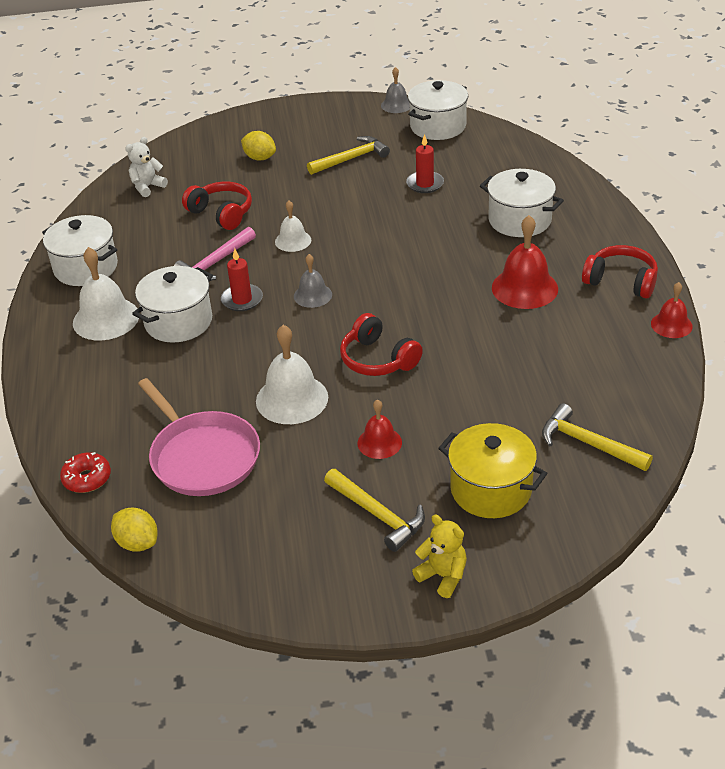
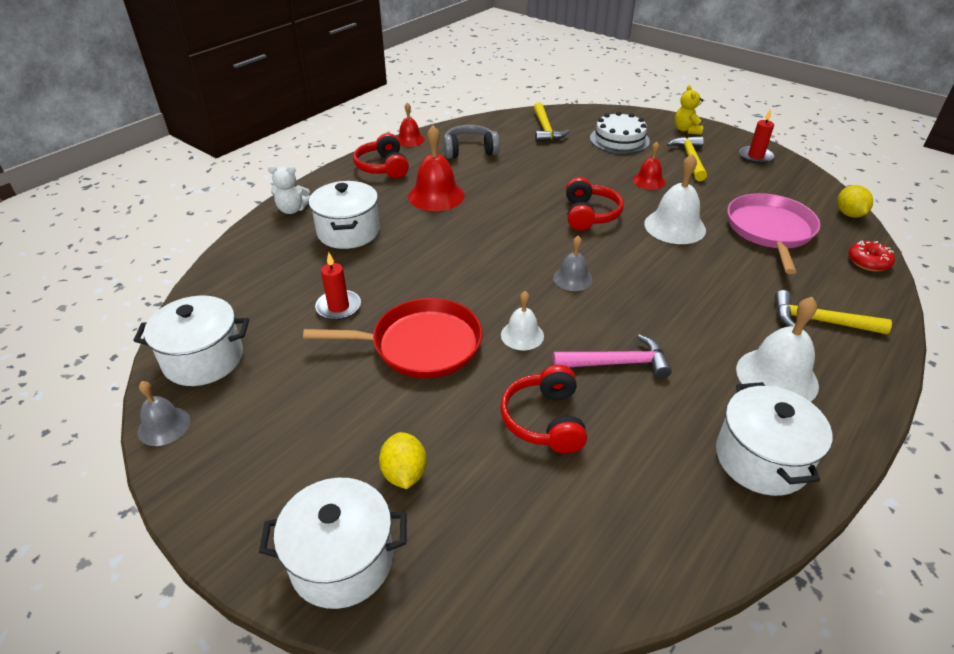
camera: 135 degrees left, 0 degrees up
white teddy bear [125,137,168,197] -> white teddy bear moved to [268,166,310,214]
white pot [132,266,213,343] -> white pot moved to [259,478,407,609]
red candle [221,248,263,311] -> red candle moved to [739,109,774,164]
yellow hammer [307,136,390,175] -> yellow hammer moved to [775,290,892,335]
yellow pot [438,423,548,518] -> white cake [590,112,650,154]
none -> red pan [303,298,483,378]
none -> grey headphones [443,125,500,159]

